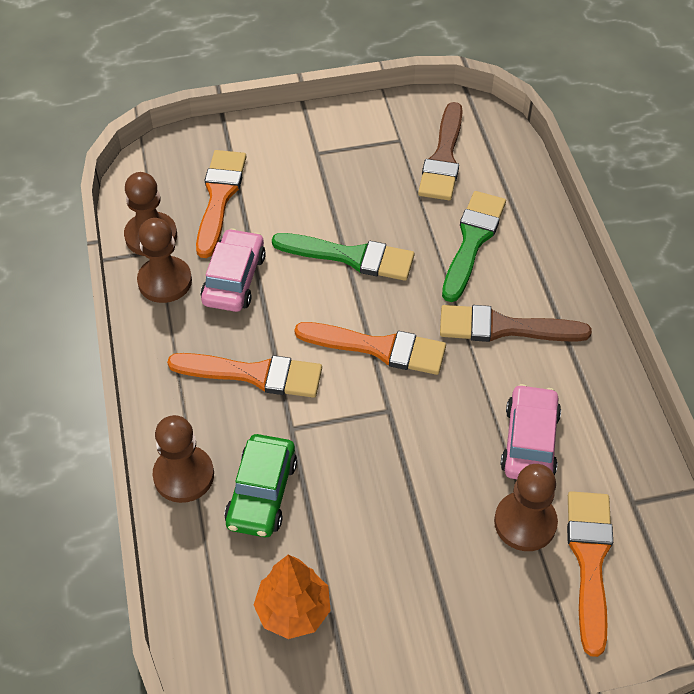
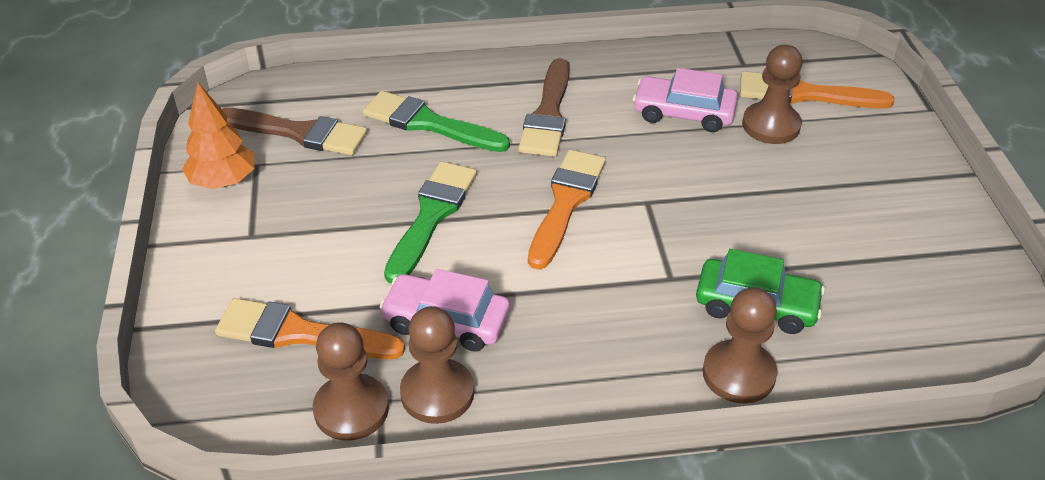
camera: 85 degrees left, 10 degrees down
orange brush [167,353,322,398] -> none
orange tree [254,555,331,639] -> orange tree moved to [182,83,254,189]

